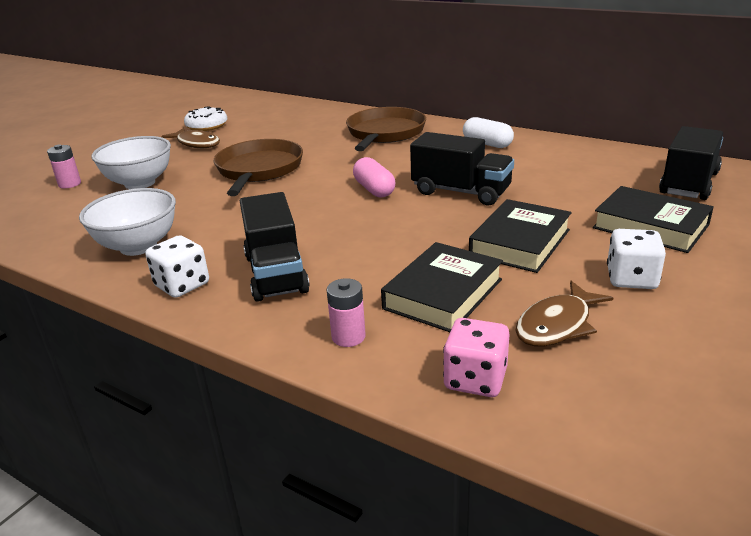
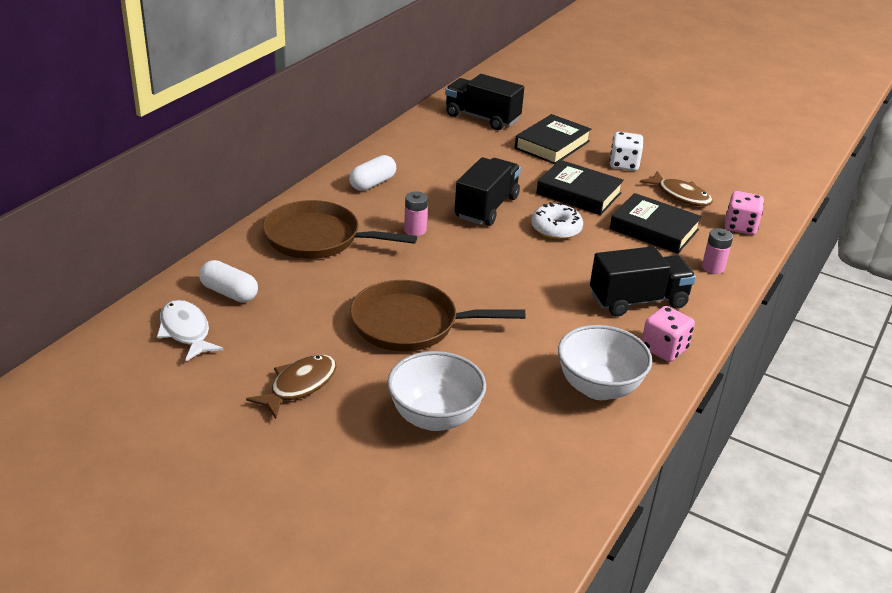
camera: 95 degrees left, 5 degrees up
pink battery [47,144,81,188] -> pink battery moved to [404,191,428,236]
white dice [145,235,209,298] -> pink dice [641,306,695,362]
white donut [184,106,227,131] -> white donut moved to [531,202,583,240]
pink capsule [353,157,395,198] -> none
none -> white fish [157,300,223,362]
none -> white capsule [199,260,258,302]

